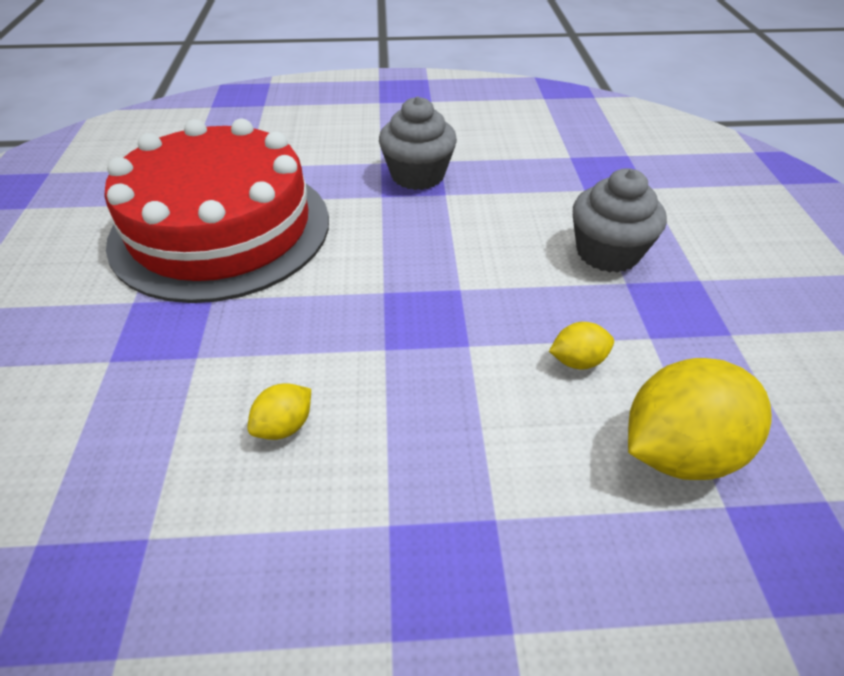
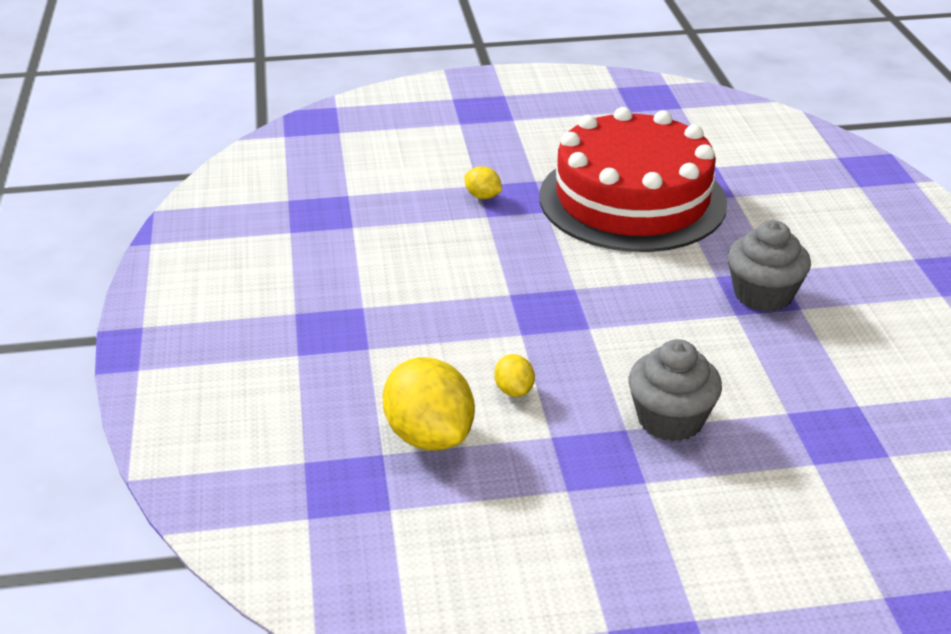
camera: 85 degrees right, 10 degrees down
yellow lemon [248,383,311,440] -> yellow lemon moved to [464,166,502,199]

